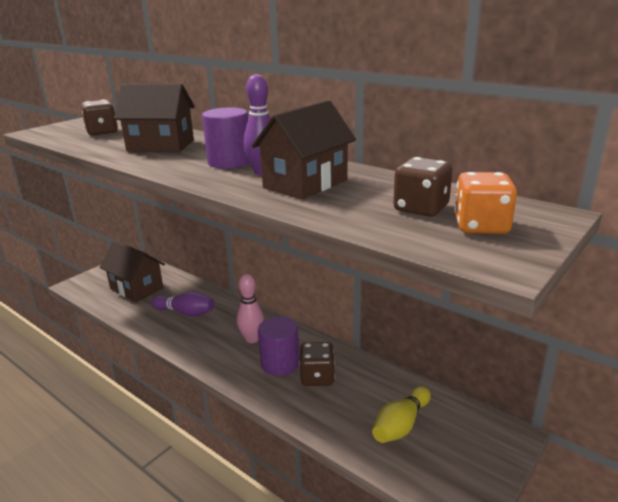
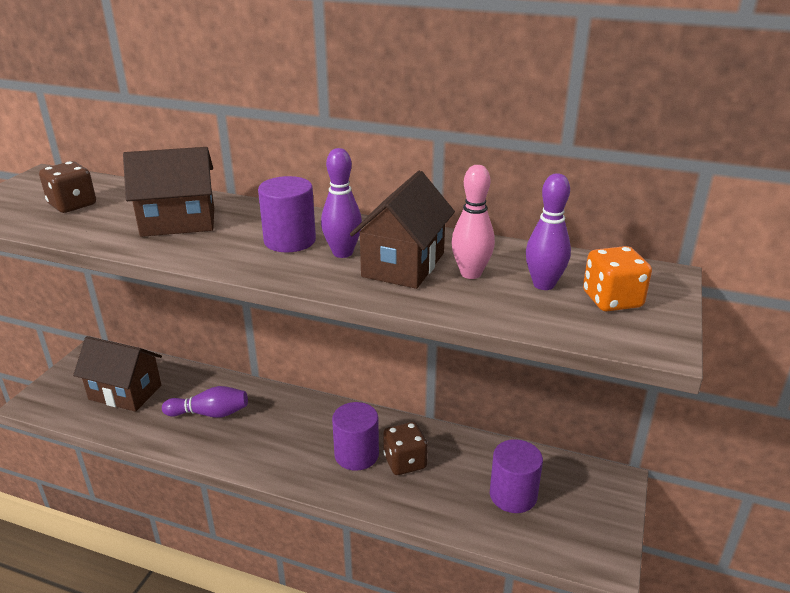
camera: 20 degrees left, 5 degrees up
pink bowling pin [237,274,264,343] -> pink bowling pin moved to [451,165,495,279]
yellow bowling pin [372,386,431,443] -> purple cylinder [490,439,543,513]
brown dice [393,157,453,217] -> purple bowling pin [526,173,571,290]

